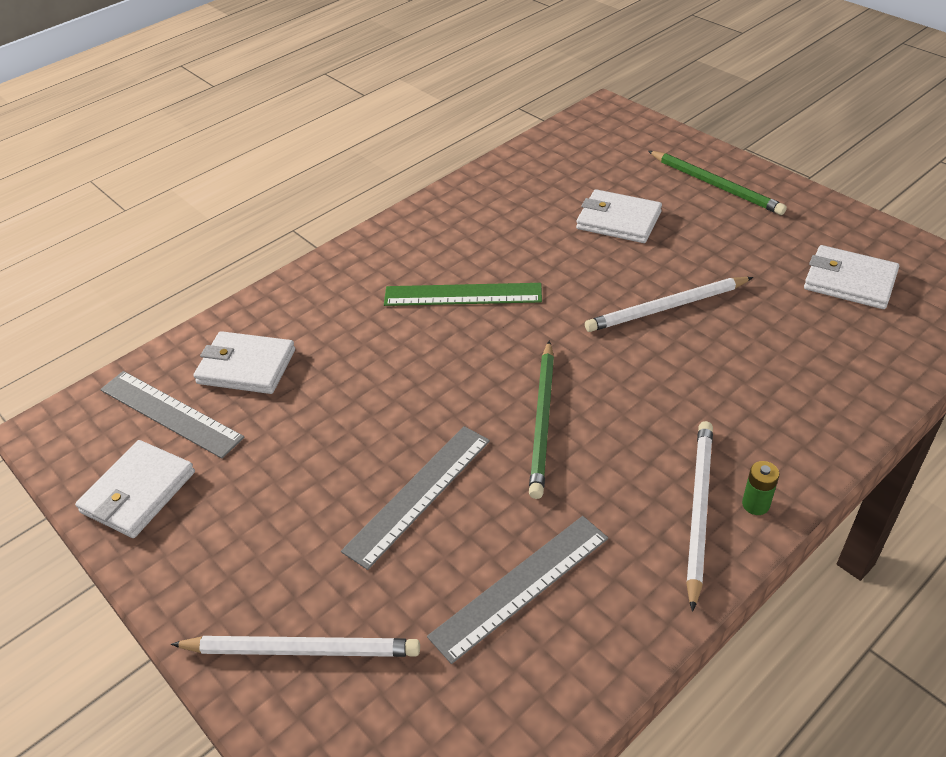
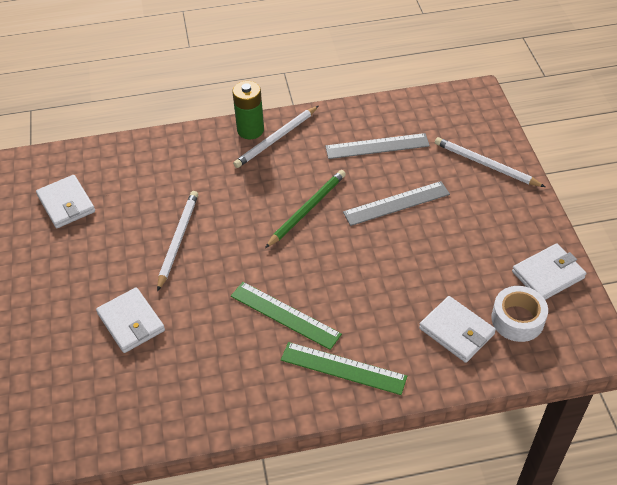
camera: 150 degrees left, 5 degrees up
grey ruler [100,371,244,459] -> white tape [491,286,548,342]
white pencil [585,277,753,332] -> white pencil turned 90 degrees counterclockwise [157,191,198,291]
green pencil [648,151,787,215] -> none
green battery [742,461,779,515] -> green battery [232,81,264,139], size x1.98
none -> green ruler [281,342,407,395]

